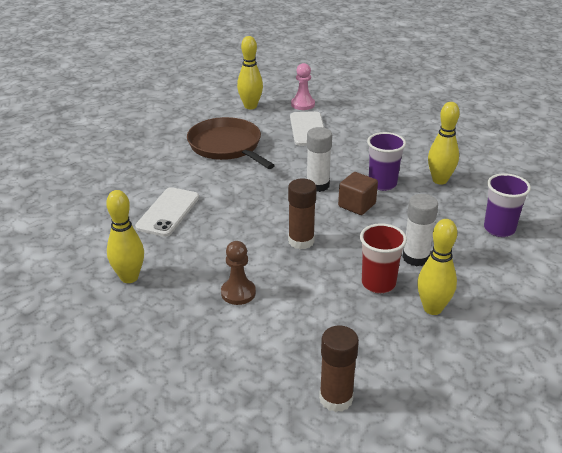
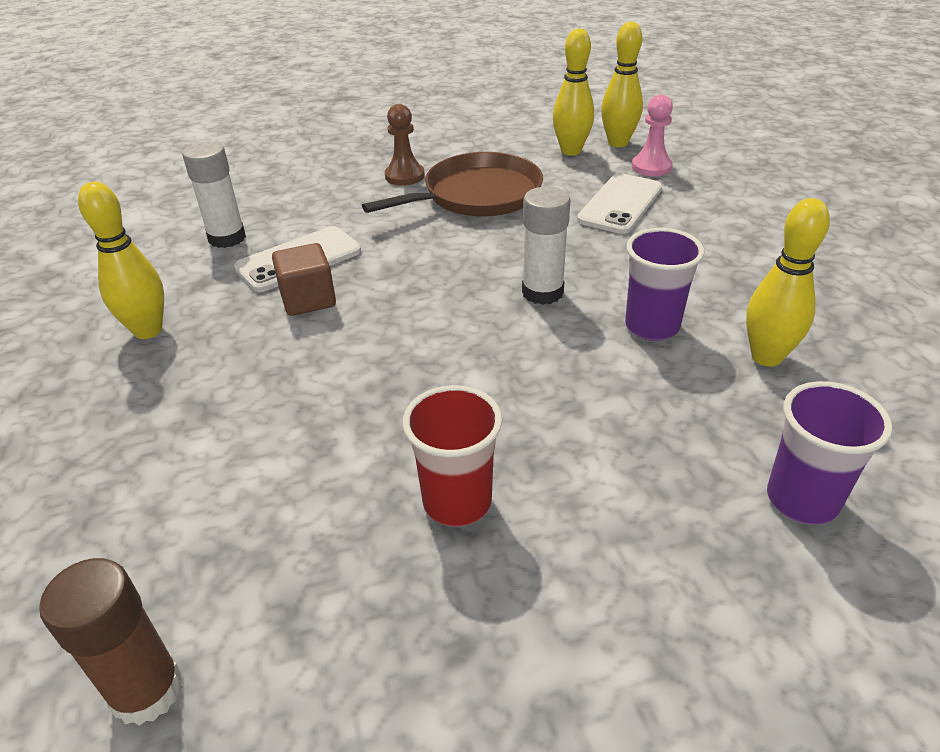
camera: 35 degrees right, 5 degrees up
brown pan [187,117,275,169] -> brown pan turned 60 degrees clockwise [362,152,543,216]
brown pawn [221,241,256,305] -> brown pawn moved to [385,104,425,186]
brown glue stick [288,179,317,249] -> none
brown cube [338,172,378,215] -> brown cube moved to [272,243,336,316]
white glue stick [402,194,438,266] -> white glue stick moved to [182,142,246,248]
yellow bowling pin [417,219,457,315] -> yellow bowling pin moved to [601,22,643,147]

